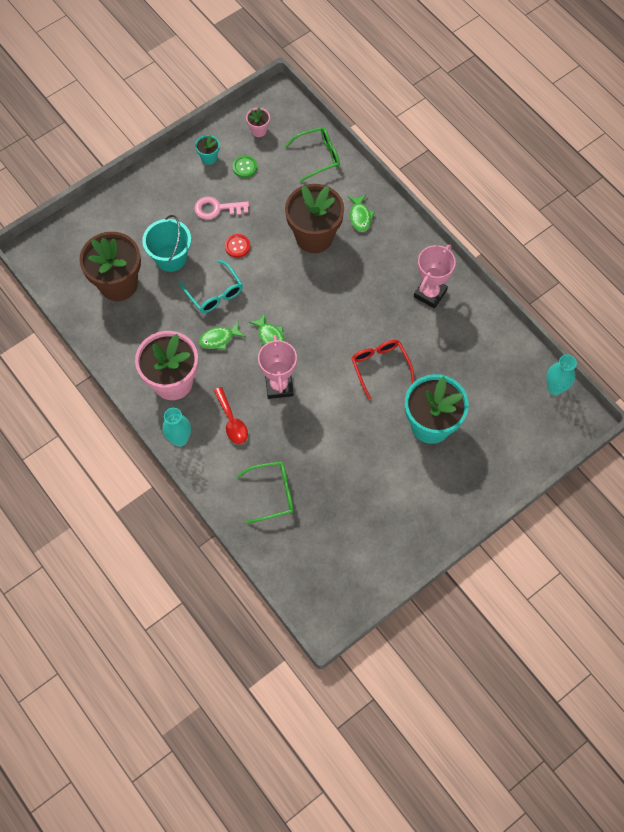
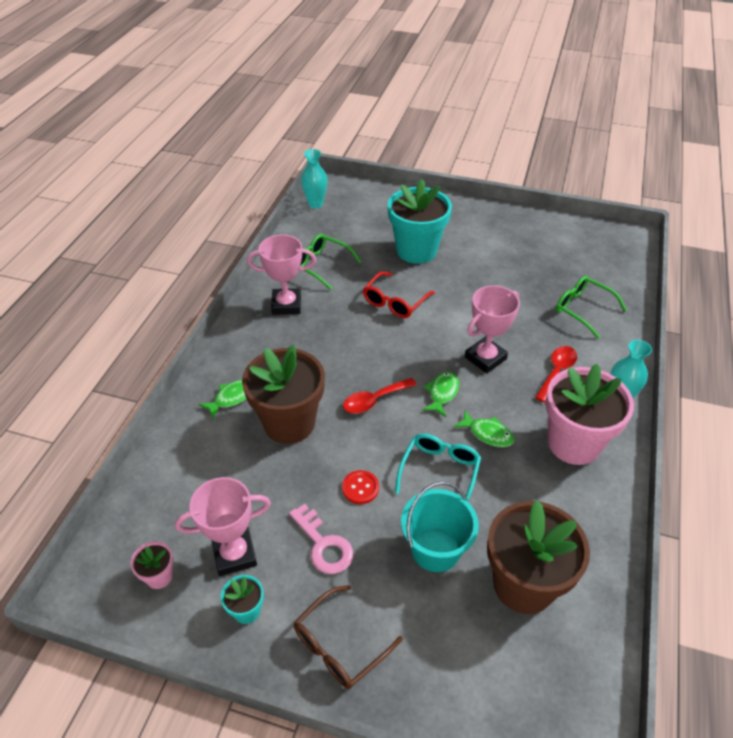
camera: 125 degrees left, 20 degrees down
green button [232,155,257,178] -> pink trophy [175,477,271,576]
green glasses [285,127,340,182] -> green glasses moved to [300,234,361,290]
none -> brown glasses [294,585,403,689]
none -> red spoon [343,378,417,414]

